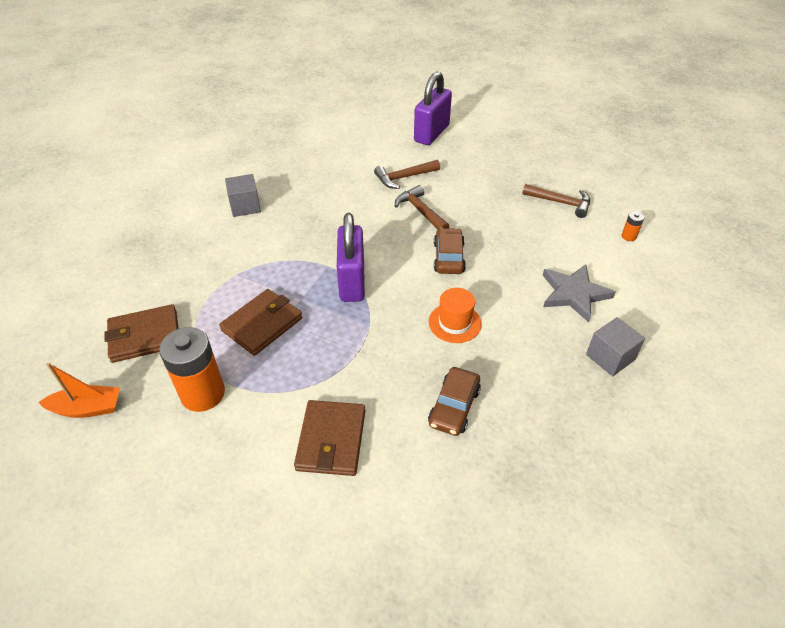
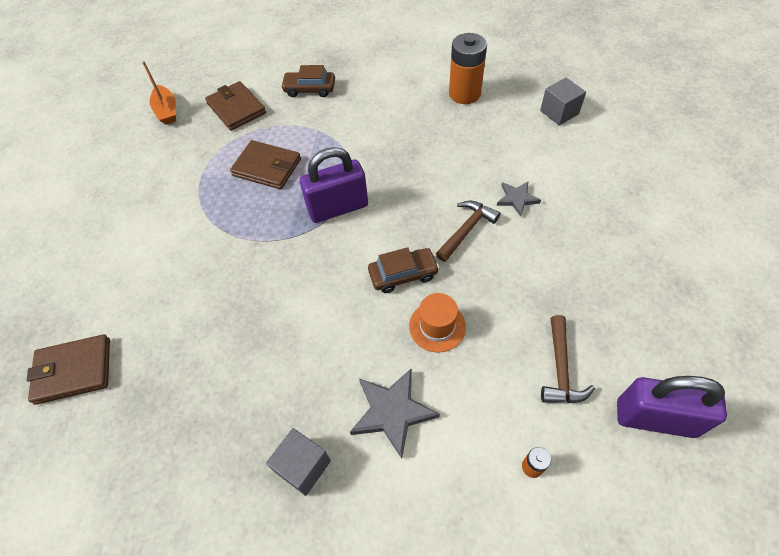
camera: 75 degrees right, 10 degrees up
orange battery [159,327,225,412] -> orange battery moved to [449,33,487,104]
grey cube [225,174,261,217] -> grey cube moved to [540,78,586,125]
brown wallet [294,400,365,476] -> brown wallet moved to [27,334,110,405]
brown hammer [374,160,440,189] -> grey star [497,181,541,217]
purple padlock [414,72,452,145] -> purple padlock moved to [617,376,727,438]
brown car [428,367,481,436] -> brown car moved to [281,65,335,97]
orange hat [429,288,482,343] -> orange hat moved to [409,293,466,352]

